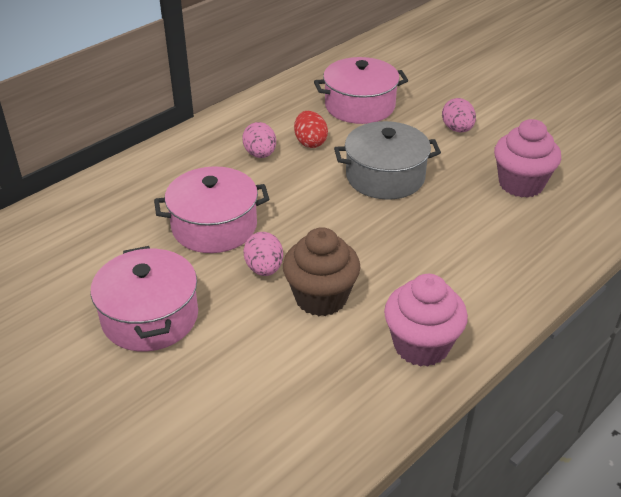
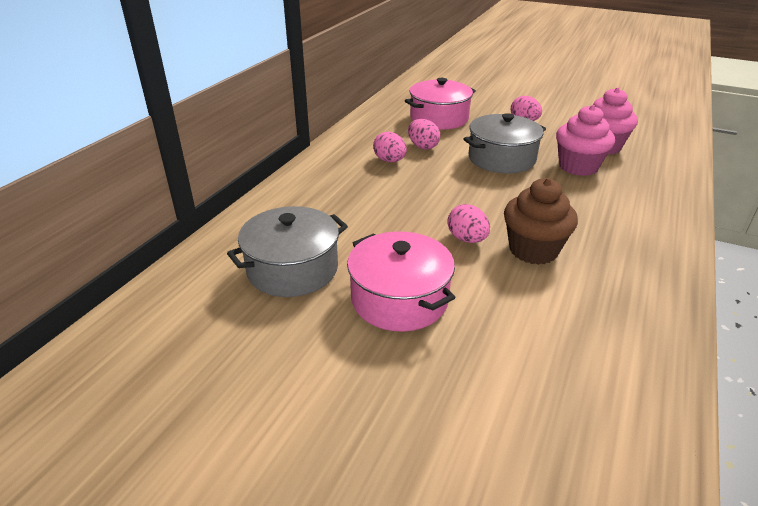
camera: 20 degrees left, 5 degrees down
pink pot [154,166,269,253] -> none
red egg [294,111,328,148] -> pink egg [408,119,440,149]
pink cupcake [384,274,468,367] -> pink cupcake moved to [556,105,615,176]
none -> grey pot [227,206,348,297]

